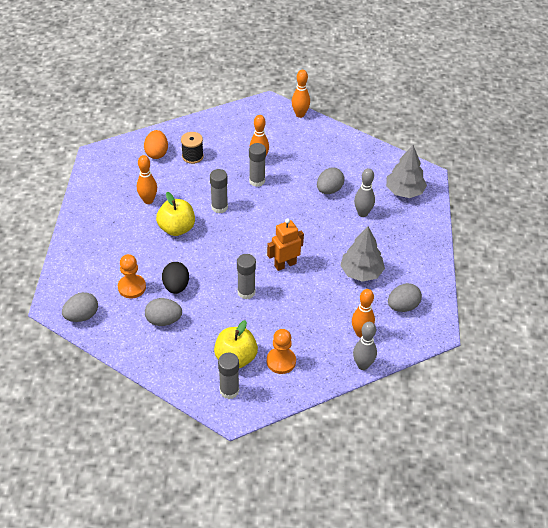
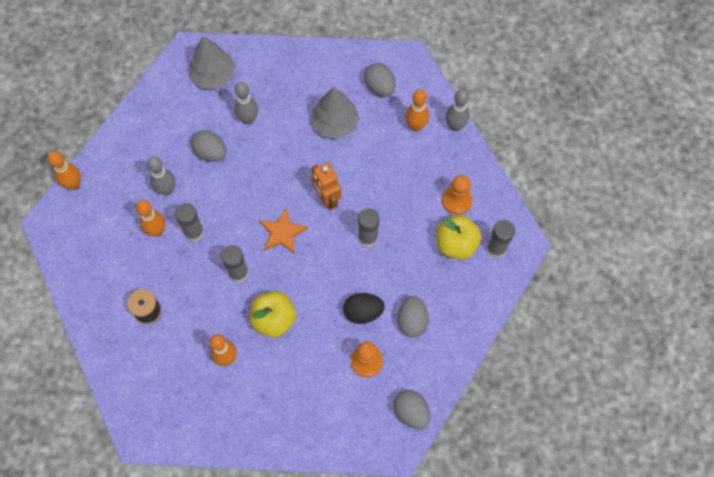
camera: 90 degrees left, 20 degrees up
orange egg [144,130,168,159] -> none
none -> grey bowling pin [147,157,175,195]
none -> orange star [259,208,308,254]

